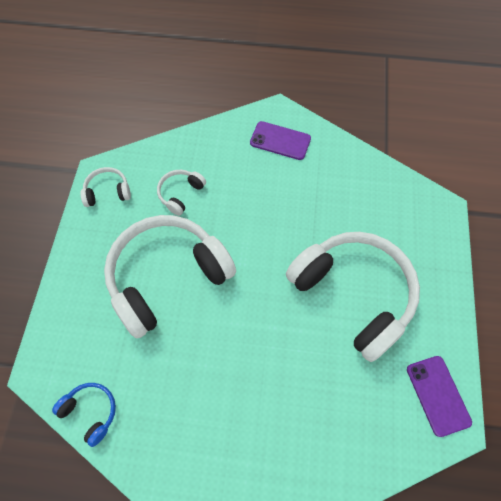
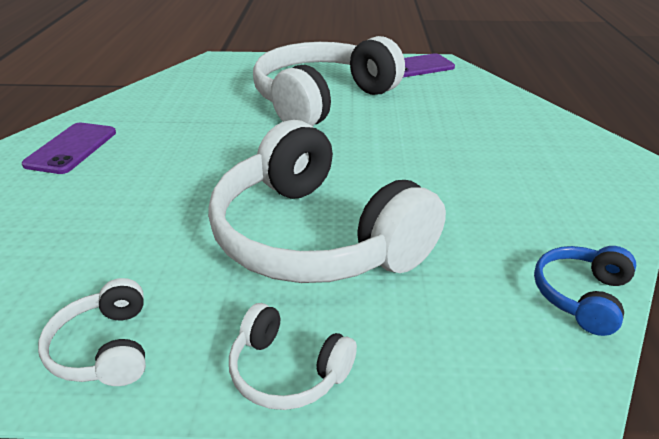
camera: 95 degrees left, 30 degrees down
white headphones [157,170,206,216] -> white headphones moved to [229,303,357,410]

